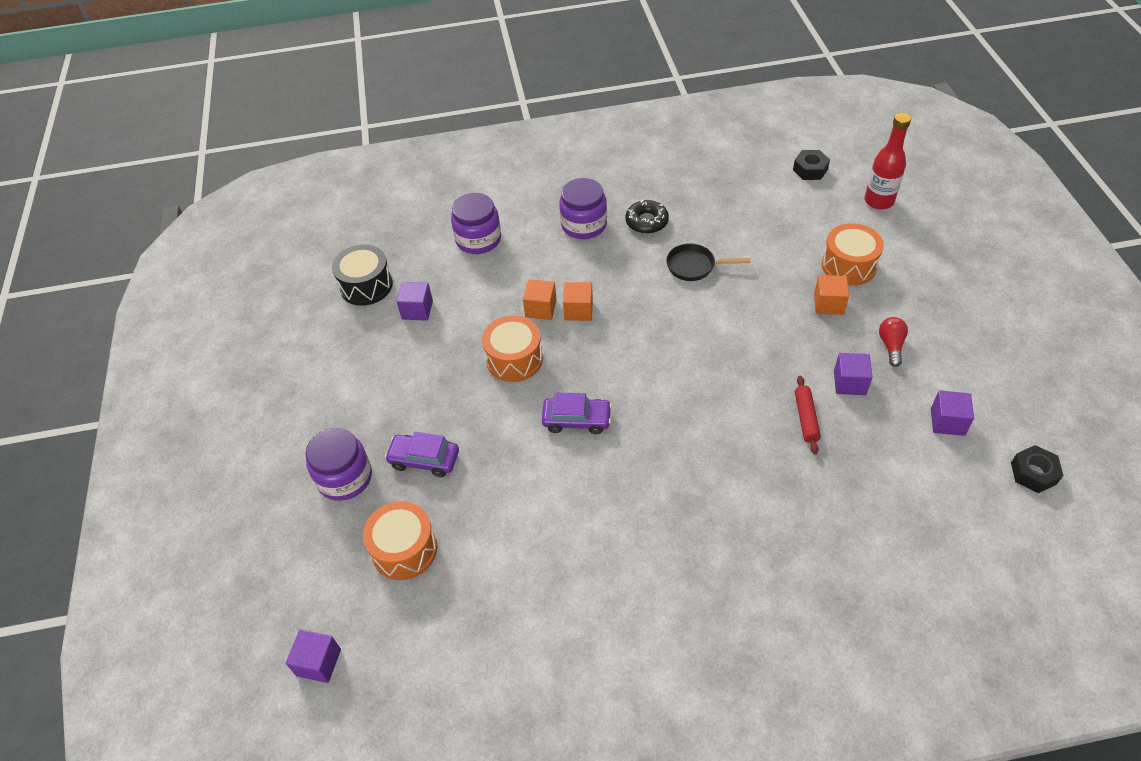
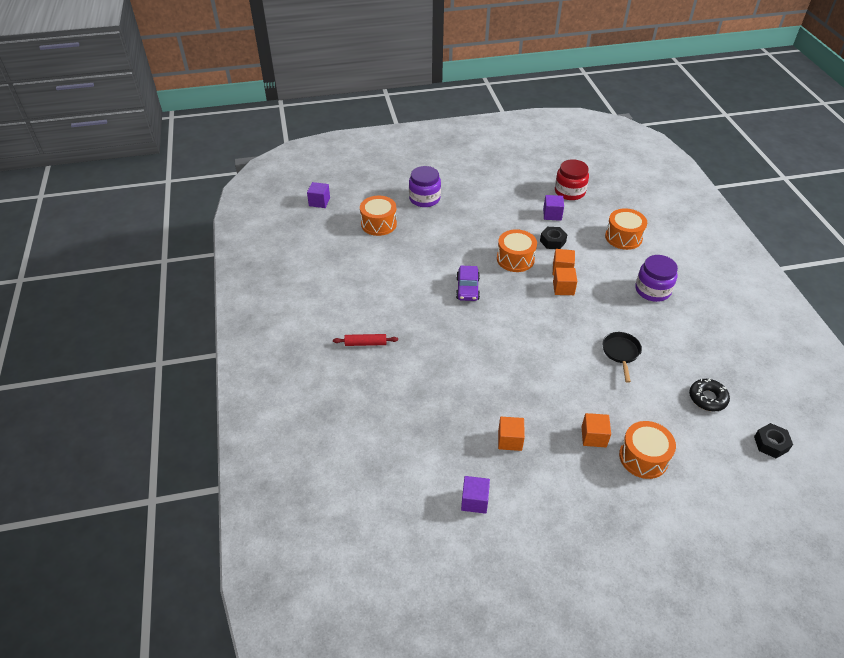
camera: 85 degrees right, 5 degrees down
black drum [332,244,393,306] -> red jar [555,159,589,200]
purple car [385,432,459,477] -> none
purple jar [451,193,501,254] -> orange drum [605,208,647,250]
black donut [625,199,669,234] -> black donut moved to [689,378,730,411]
red rolling pin [795,376,821,454] -> red rolling pin moved to [333,334,398,346]
purple cube [834,353,873,395] -> orange cube [498,417,525,451]
red bottle [865,113,911,209] -> none
red light bulb [879,317,908,367] -> none
black nut [1011,445,1063,493] -> black nut moved to [540,227,567,249]

